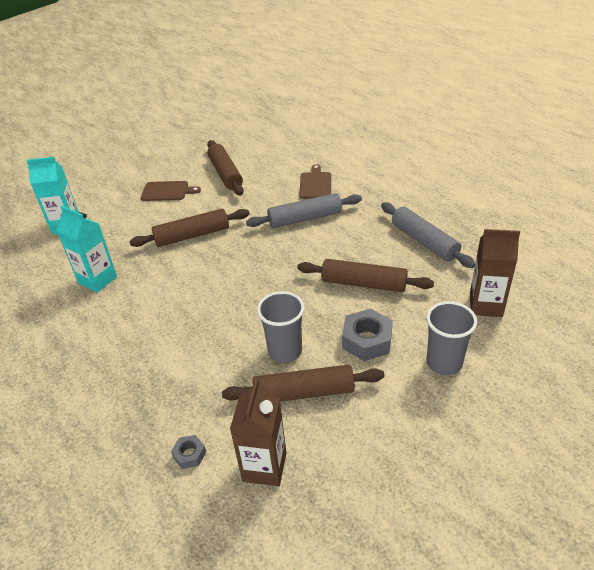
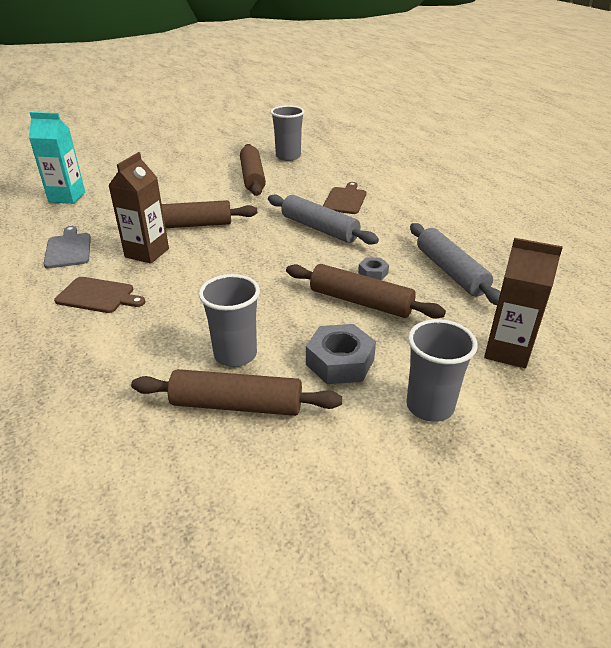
camera: 10 degrees right, 5 degrees down
turquoise carton [56,206,117,293] -> grey cutting board [44,226,91,268]
brown cutting board [141,181,201,201] -> brown cutting board moved to [54,277,145,313]
grey nut [171,435,206,469] -> grey nut moved to [358,257,389,280]
brown carton [230,378,286,486] -> brown carton moved to [108,152,169,264]
grey rolling pin [246,193,362,228] -> grey rolling pin turned 45 degrees clockwise [268,194,379,245]
none -> grey cup [270,105,305,161]

